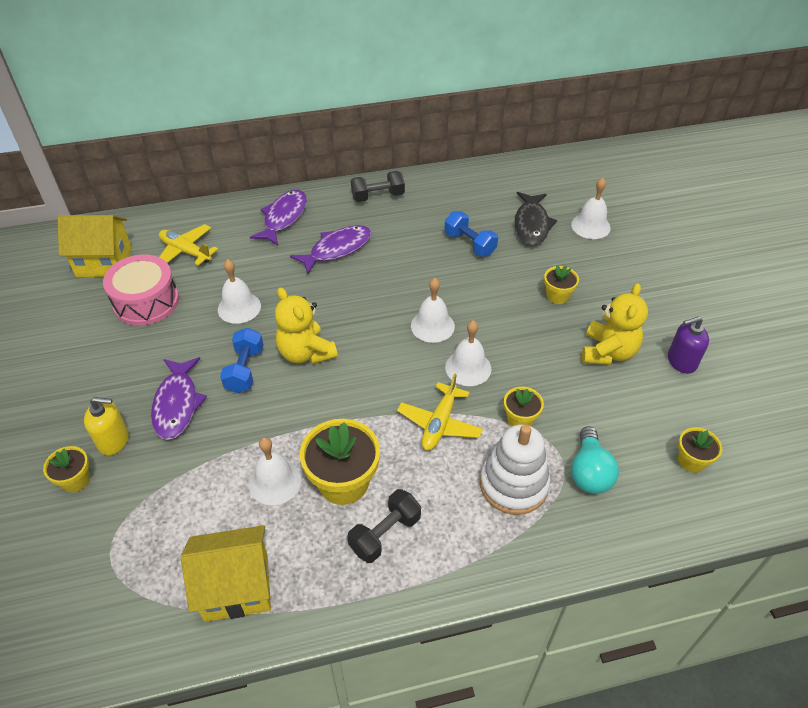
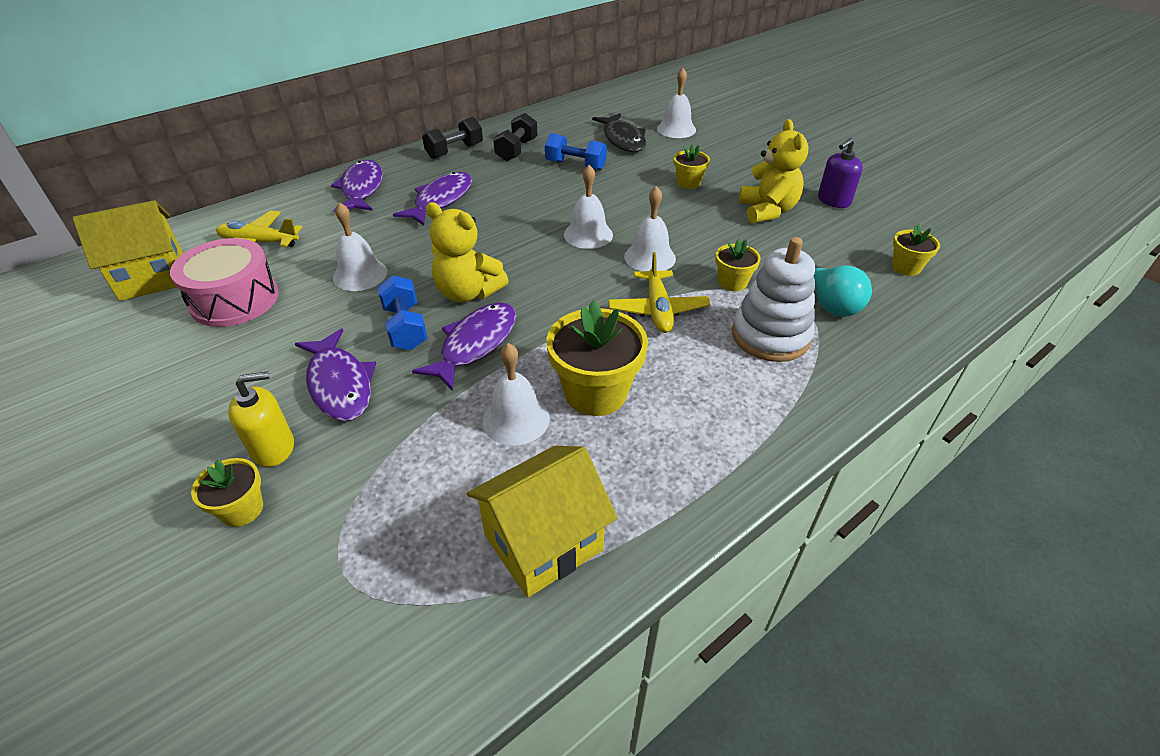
camera: 25 degrees left, 5 degrees down
black dumbbell [347,489,421,563] -> black dumbbell moved to [493,113,538,161]
none -> purple fish [412,303,516,391]

